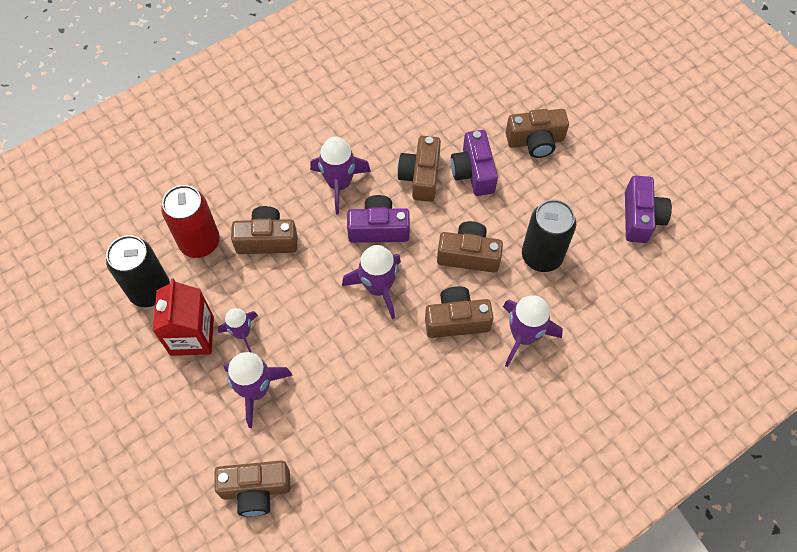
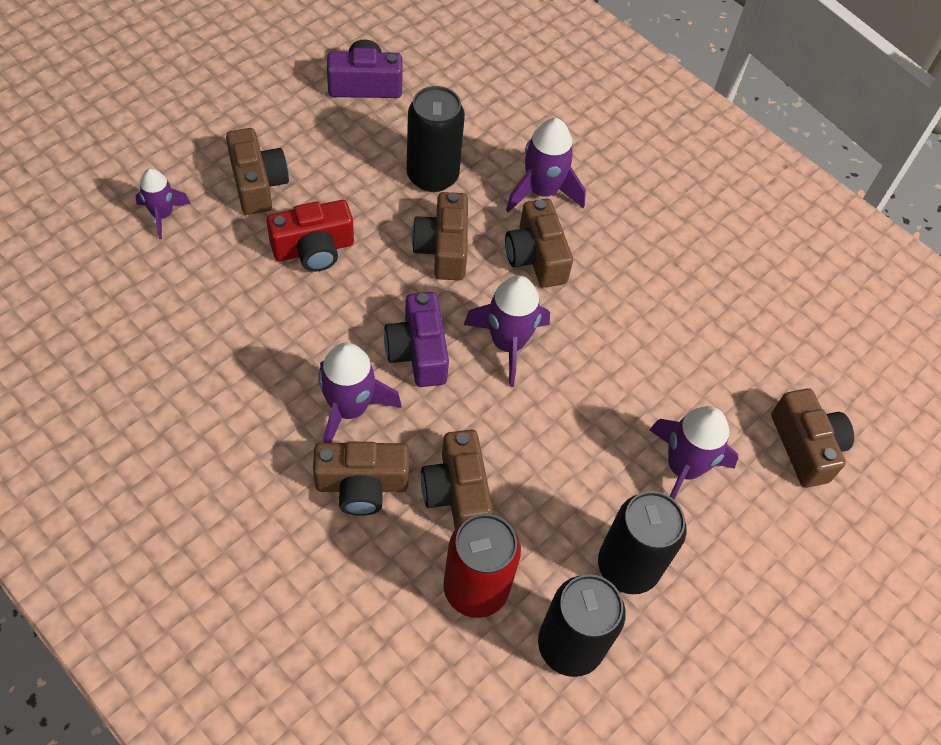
camera: 105 degrees left, 5 degrees down
red carton [153,279,214,356] -> black can [598,491,687,594]
purple rocket [218,308,258,353] -> purple rocket moved to [135,168,191,239]
brown camera [397,136,441,202] -> brown camera moved to [313,442,409,516]
purple camera [451,130,498,196] -> red camera [267,200,354,272]

